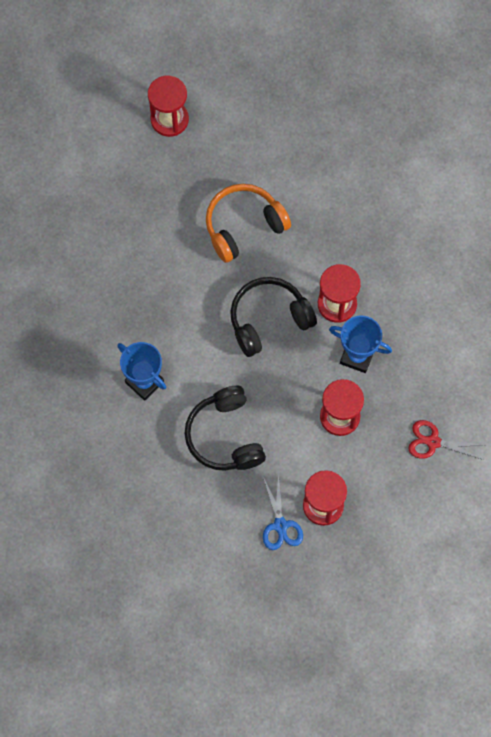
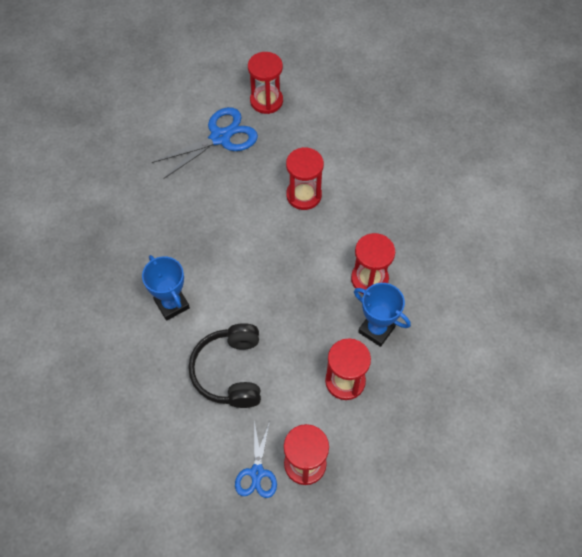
camera: 15 degrees right, 10 degrees down
orange headphones [206,184,291,263] -> red hourglass [286,147,324,210]
black headphones [230,277,317,357] -> none
red scissors [408,420,483,460] -> none
none -> blue scissors [152,107,258,179]

